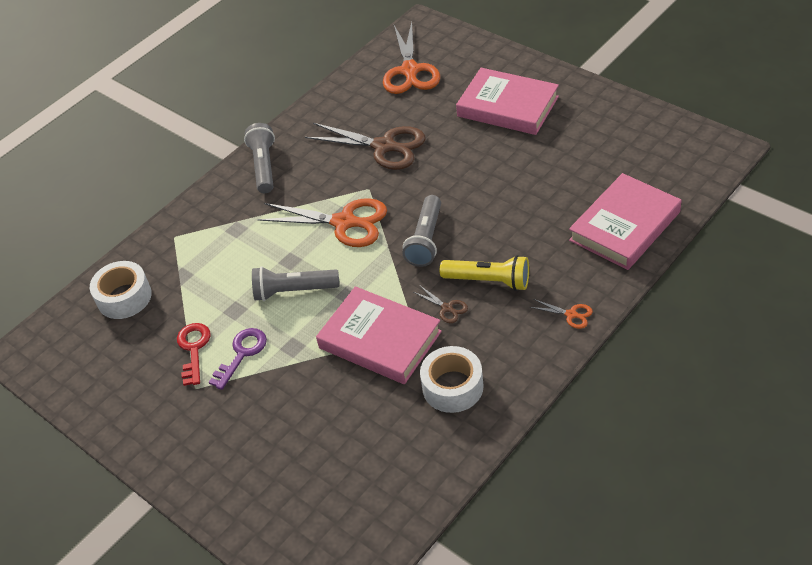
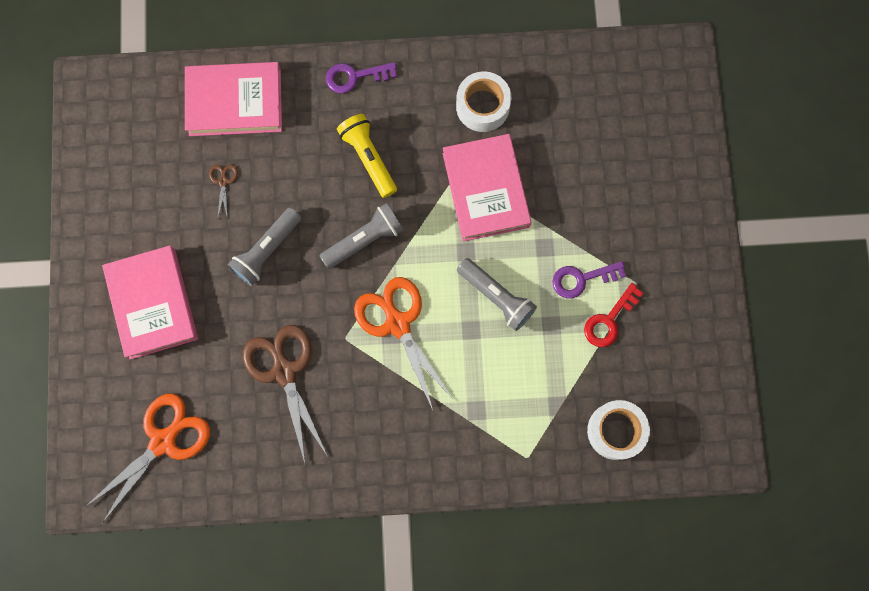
camera: 140 degrees left, 30 degrees up
grey flashlight [244,123,275,193] -> grey flashlight moved to [227,208,301,286]
brown scissors [414,285,468,323] -> brown scissors moved to [209,164,238,220]
orange scissors [530,299,593,329] -> purple key [326,62,397,93]

